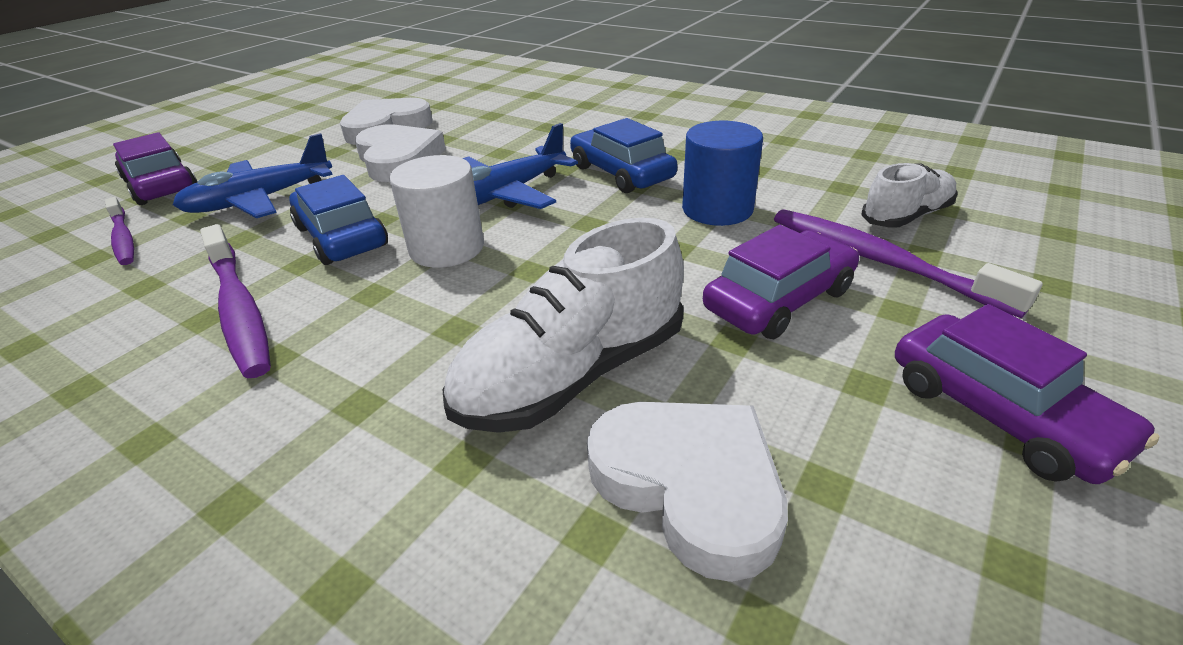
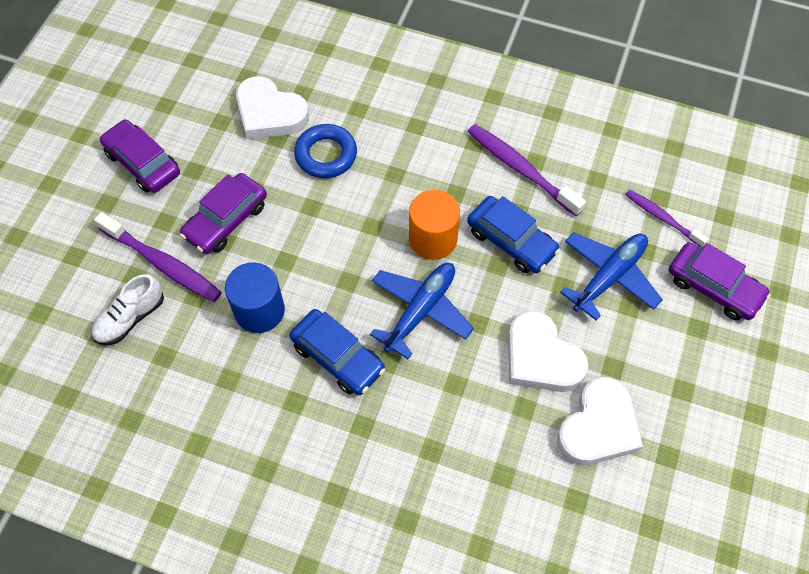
camera: 165 degrees right, 25 degrees up
white cylinder [389,155,484,268] -> orange cylinder [409,190,460,260]
white shoe [443,218,684,433] -> blue ring [294,124,357,178]

